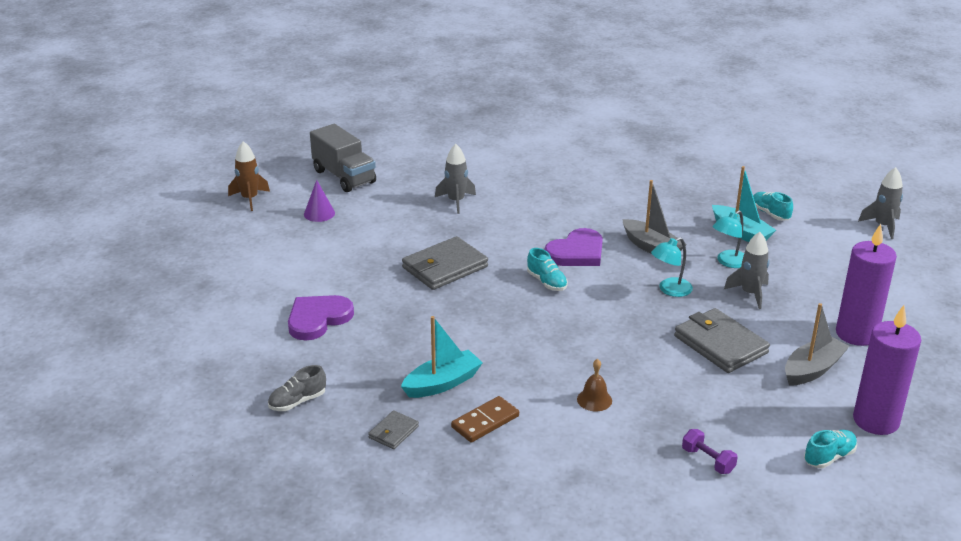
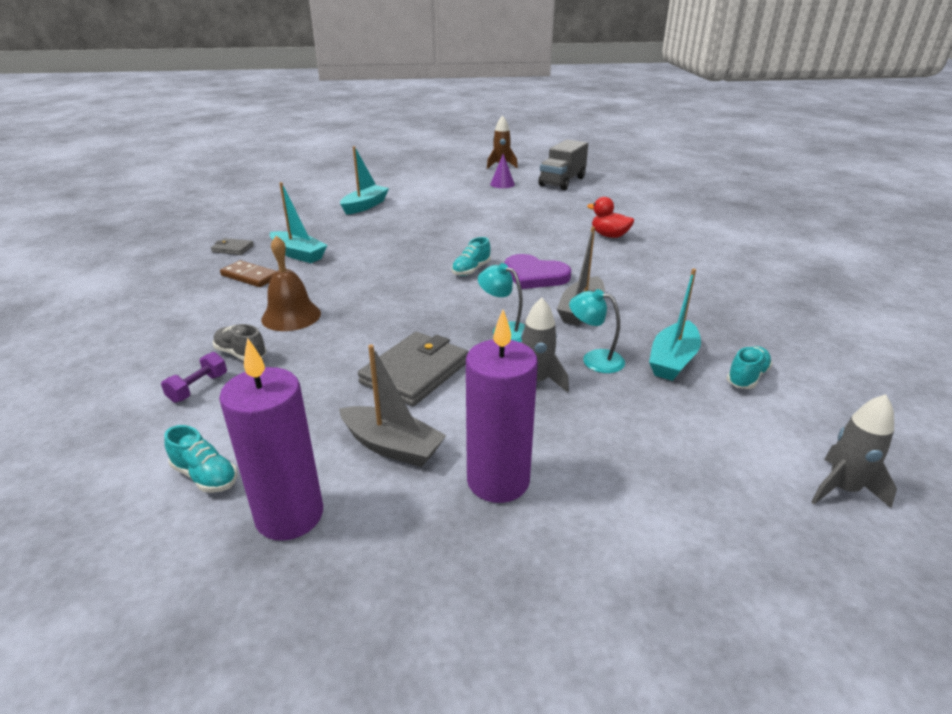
camera: 70 degrees right, 0 degrees up
grey shoe [268,365,326,411] -> grey shoe moved to [213,324,266,361]
purple heart [288,295,354,341] -> turquoise boat [340,146,389,215]
grey wallet [402,236,488,290] -> none
grey rocket [435,144,476,214] -> none
brown bell [577,359,612,411] -> brown bell [261,236,321,331], size x1.69
none -> red duck [587,197,634,238]

